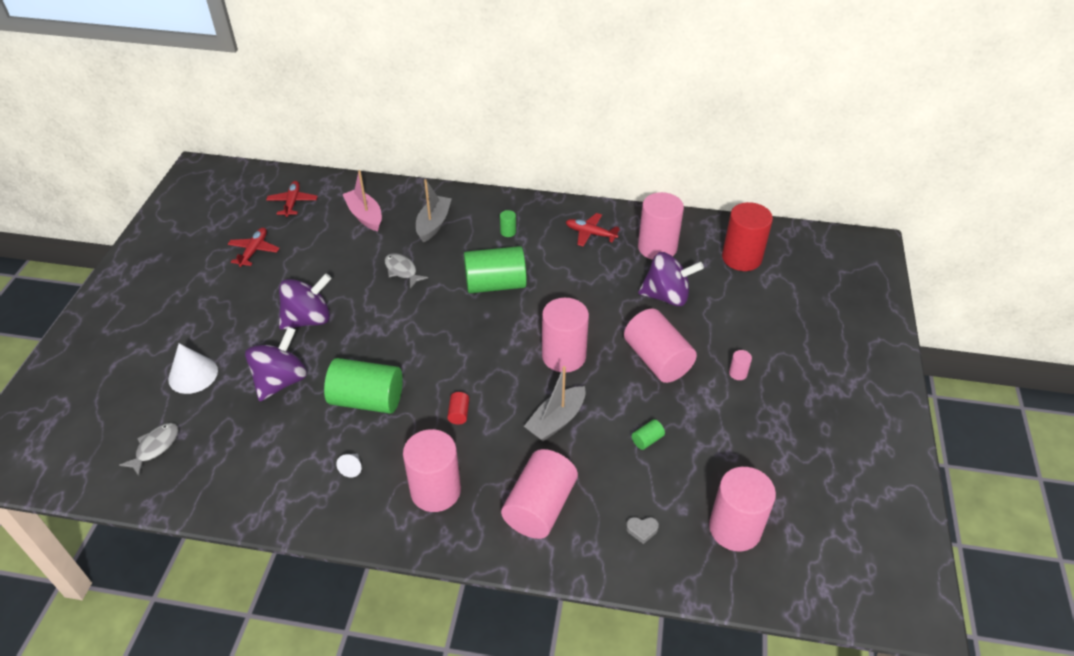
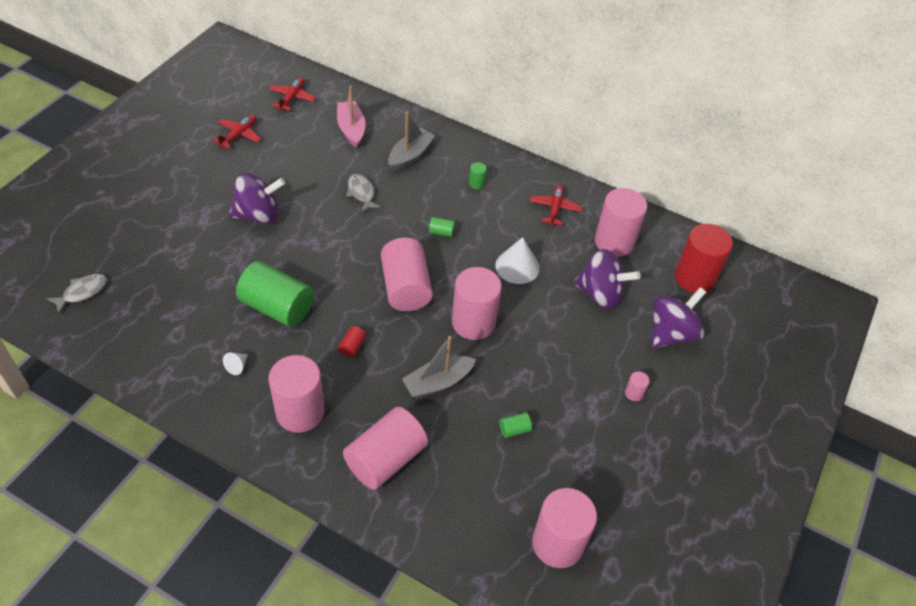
camera: 15 degrees right, 5 degrees up
white cone [168,343,218,394] -> white cone moved to [495,237,540,284]
purple spinning top [245,327,307,401] -> purple spinning top moved to [651,287,706,348]
green cylinder [464,246,527,293] -> green cylinder [429,217,455,237], size x0.41
red plane [566,213,620,247] -> red plane turned 60 degrees clockwise [530,185,583,226]
pink cylinder [624,309,697,383] -> pink cylinder moved to [381,238,433,311]
grey heart [626,517,659,544] -> none

